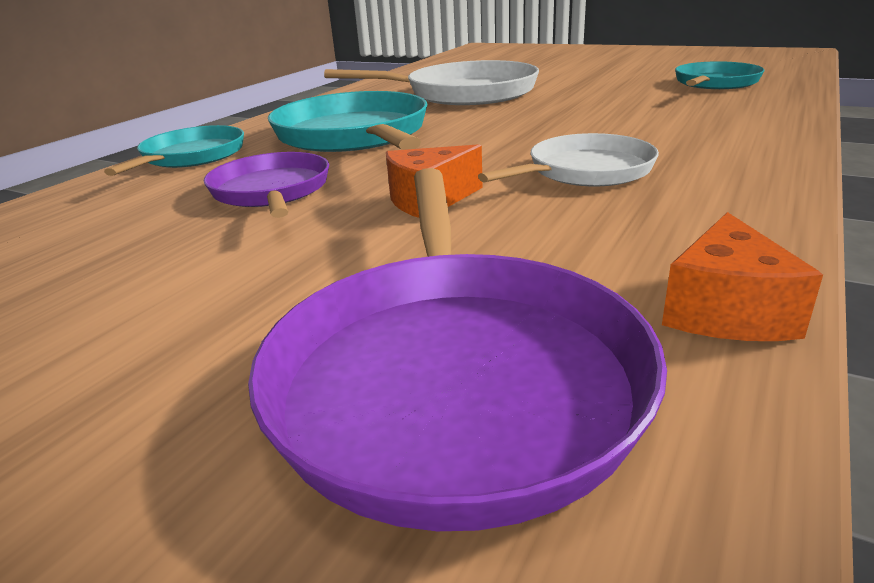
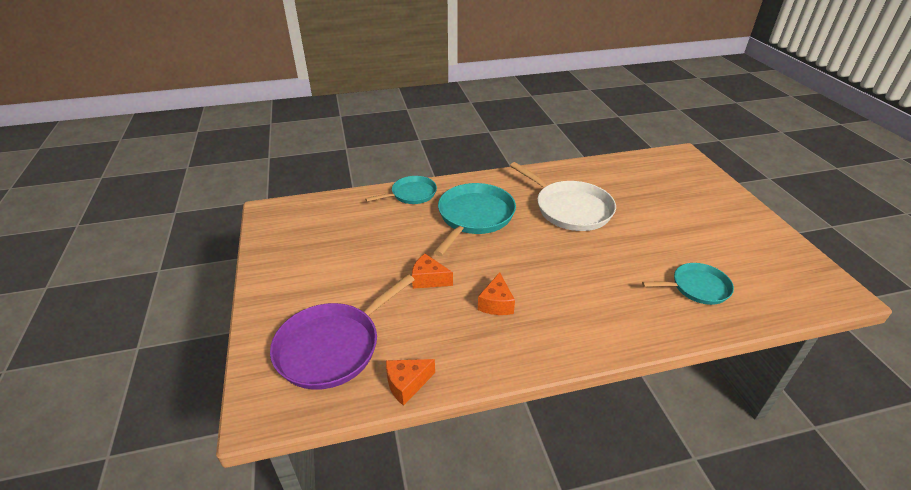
camera: 45 degrees right, 10 degrees up
purple pan [204,152,329,218] -> none
white pan [478,133,659,186] -> orange cheese [478,272,515,315]

